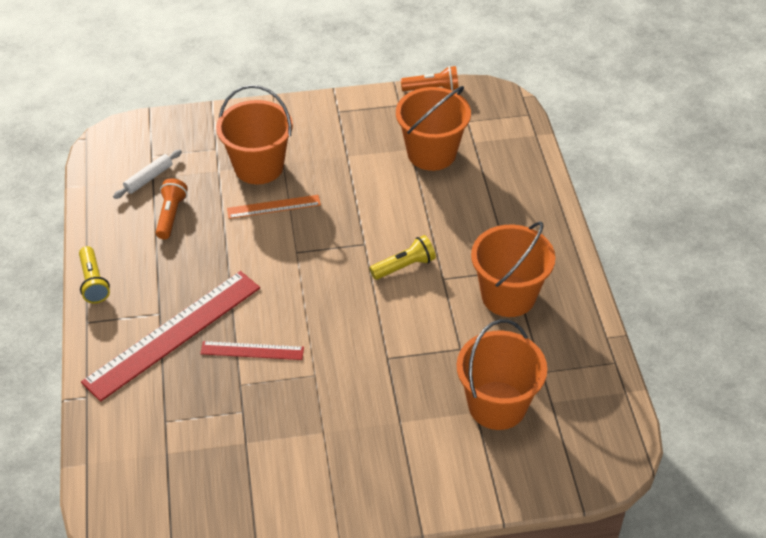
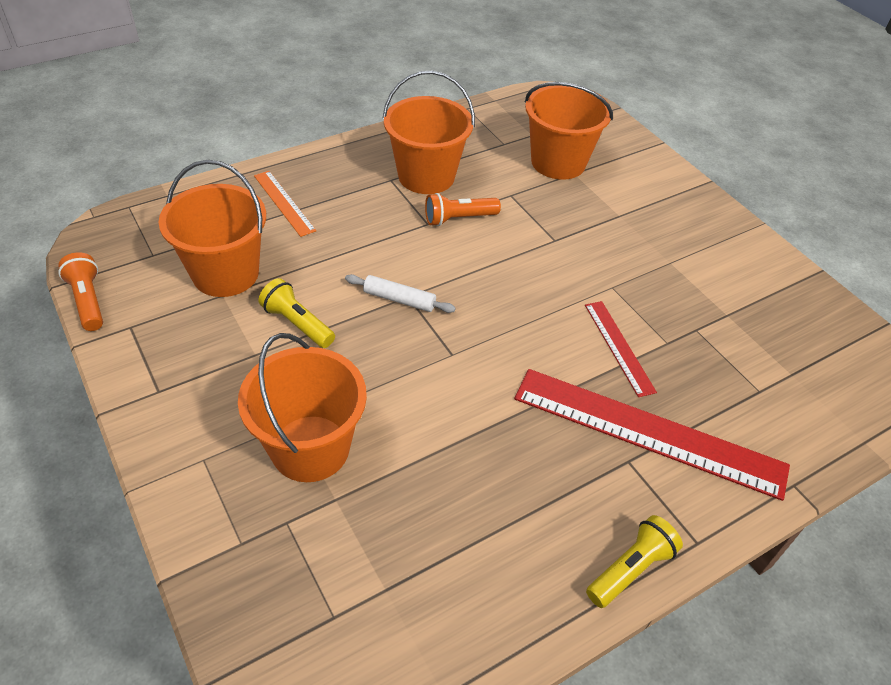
camera: 115 degrees left, 0 degrees up
white rolling pin [113,150,182,199] -> white rolling pin moved to [345,274,456,313]
orange flashlight [156,179,188,239] -> orange flashlight moved to [425,193,501,226]
orange ruler [227,195,321,219] -> orange ruler moved to [254,171,316,237]
yellow flashlight [370,235,436,280] -> yellow flashlight moved to [258,278,335,348]

